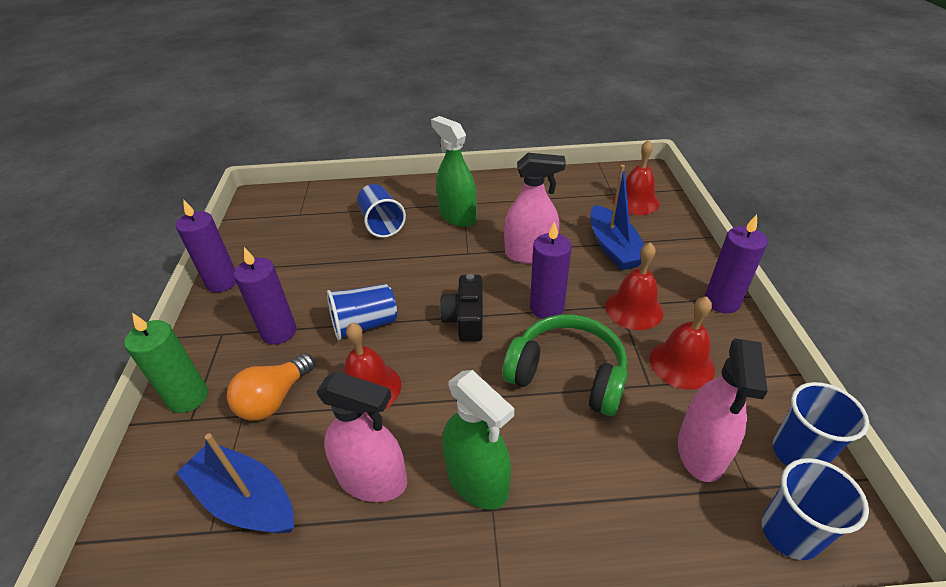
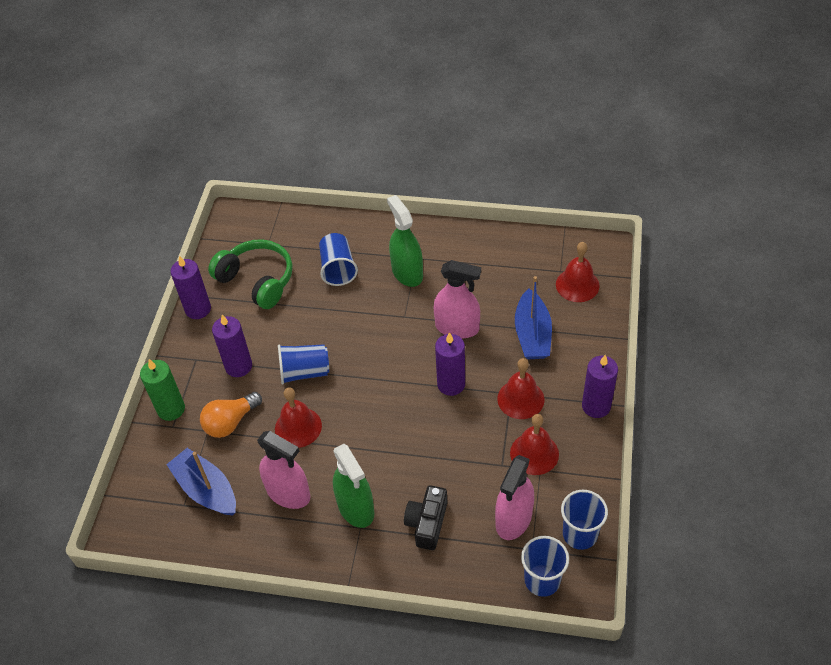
camera: 15 degrees right, 10 degrees up
black camera [440,274,483,342] -> black camera moved to [404,485,447,550]
green headphones [502,314,628,416] -> green headphones moved to [208,239,293,309]

